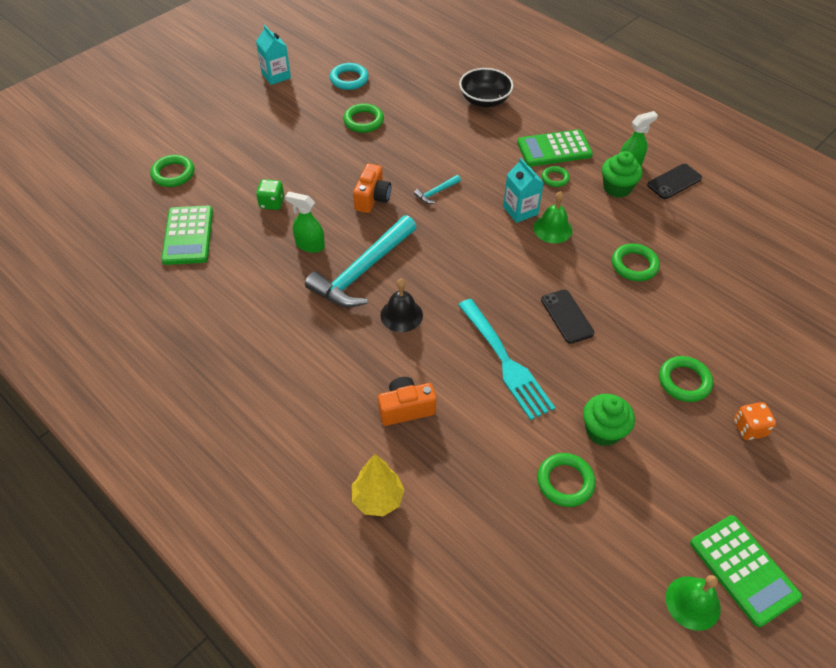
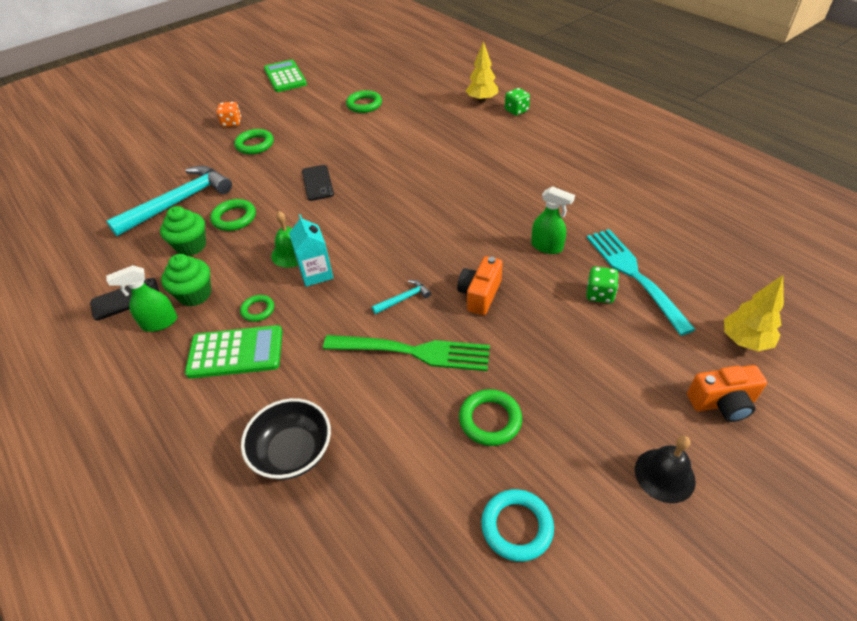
camera: 170 degrees left, 5 degrees down
green ring [150,155,194,187] -> yellow tree [724,275,784,351]
green calculator [161,206,213,265] -> none
turquoise carton [256,25,291,85] -> none
turquoise hammer [305,215,416,307] -> turquoise hammer moved to [106,166,232,236]
orange camera [378,377,436,426] -> orange camera moved to [687,365,767,422]
black bell [380,279,423,332] -> black bell moved to [635,435,696,503]
turquoise fork [458,299,555,420] -> turquoise fork moved to [587,229,696,336]
green cupcake [583,394,635,446] -> green cupcake moved to [160,206,206,256]
green bell [665,575,721,631] -> none
none -> green fork [323,335,490,371]
none -> green dice [505,88,530,115]

